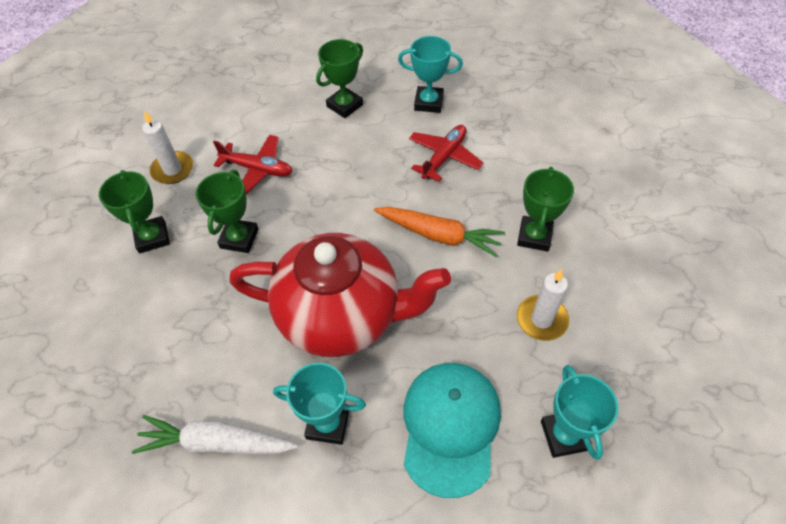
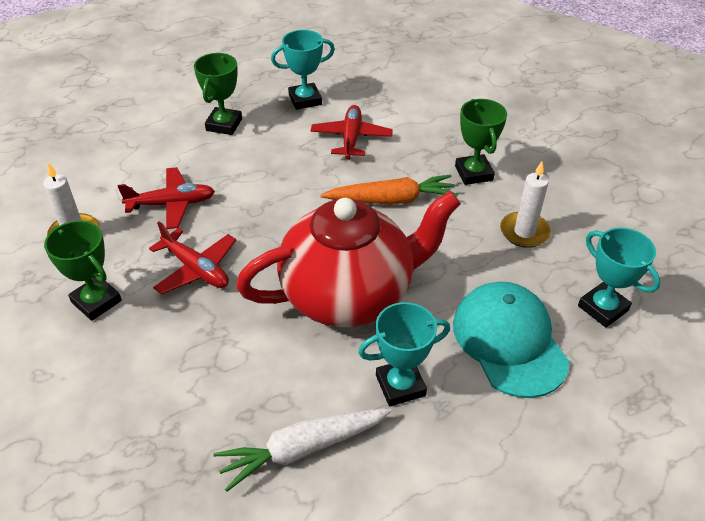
camera: 30 degrees left, 10 degrees down
green trophy [195,170,259,253] -> red plane [149,221,236,295]

